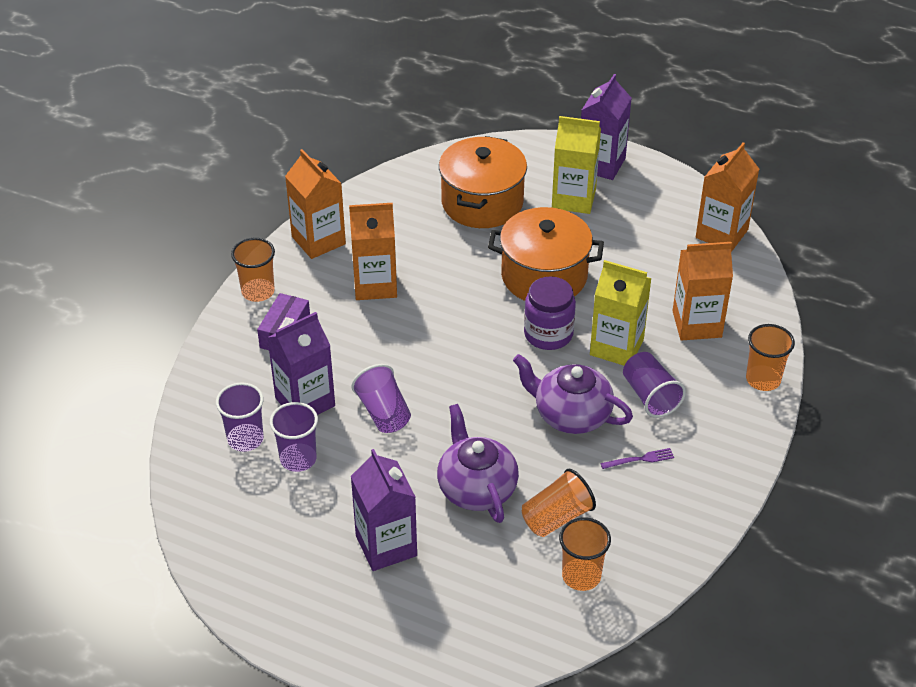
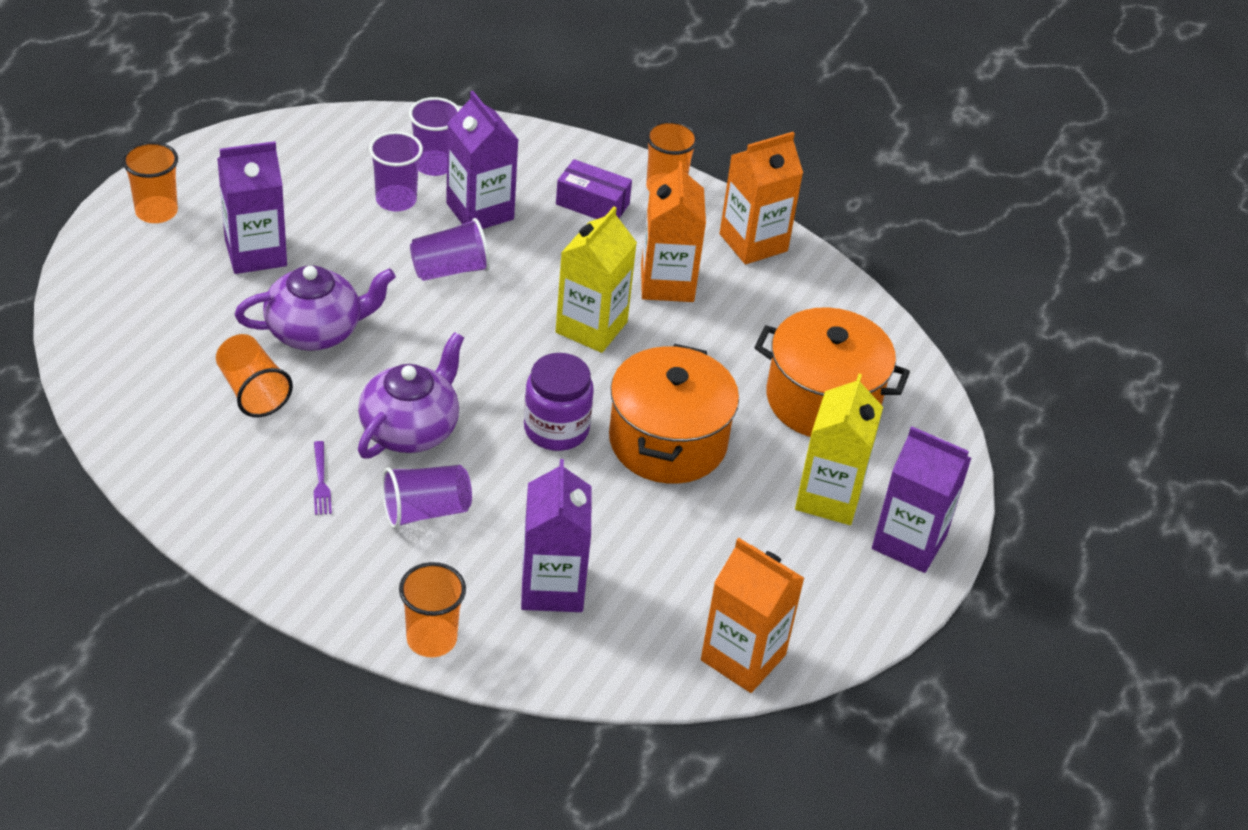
camera: 90 degrees right, 0 degrees up
orange cup [559,517,611,591] -> orange cup moved to [122,142,178,223]
yellow carton [590,260,652,365] -> yellow carton moved to [555,206,637,353]
orange carton [673,242,733,341] -> purple carton [521,459,591,612]

